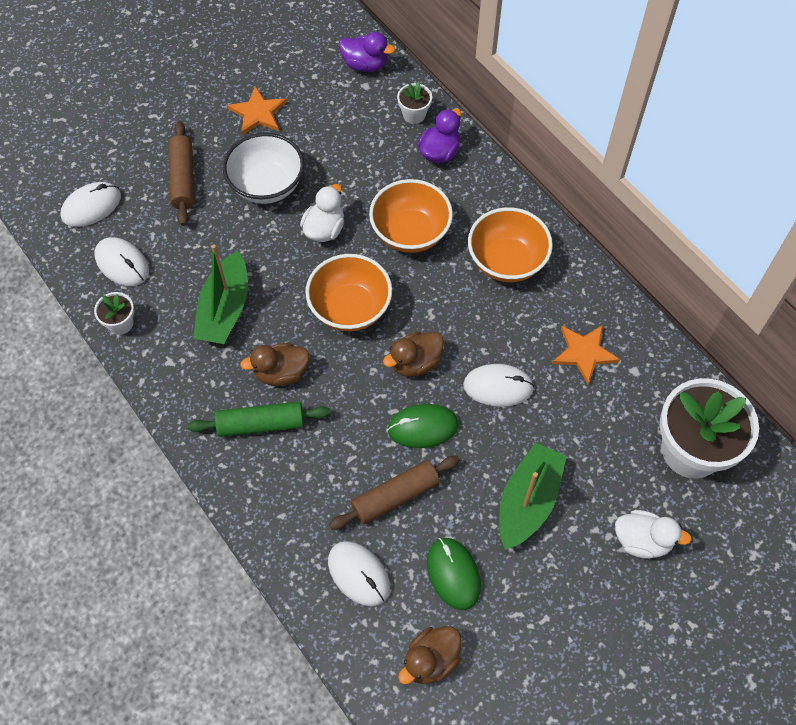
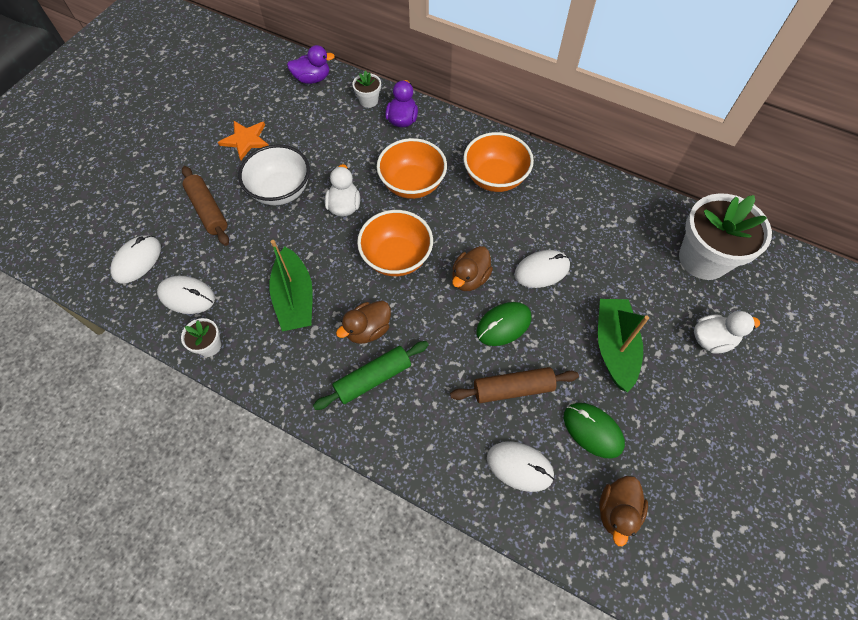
camera: 25 degrees left, 0 degrees up
brown rolling pin [329,456,460,530] -> brown rolling pin turned 45 degrees clockwise [450,367,579,403]
orange star [552,325,620,384] -> none

